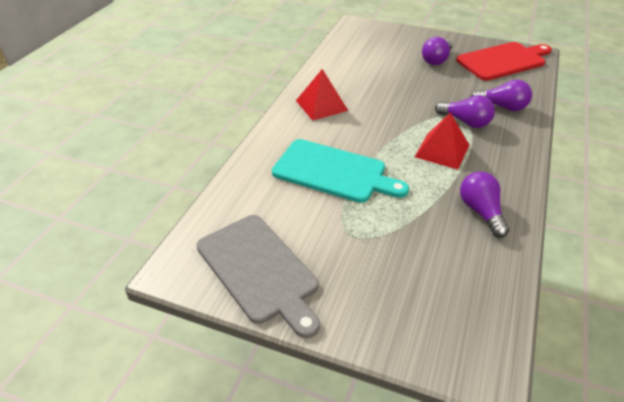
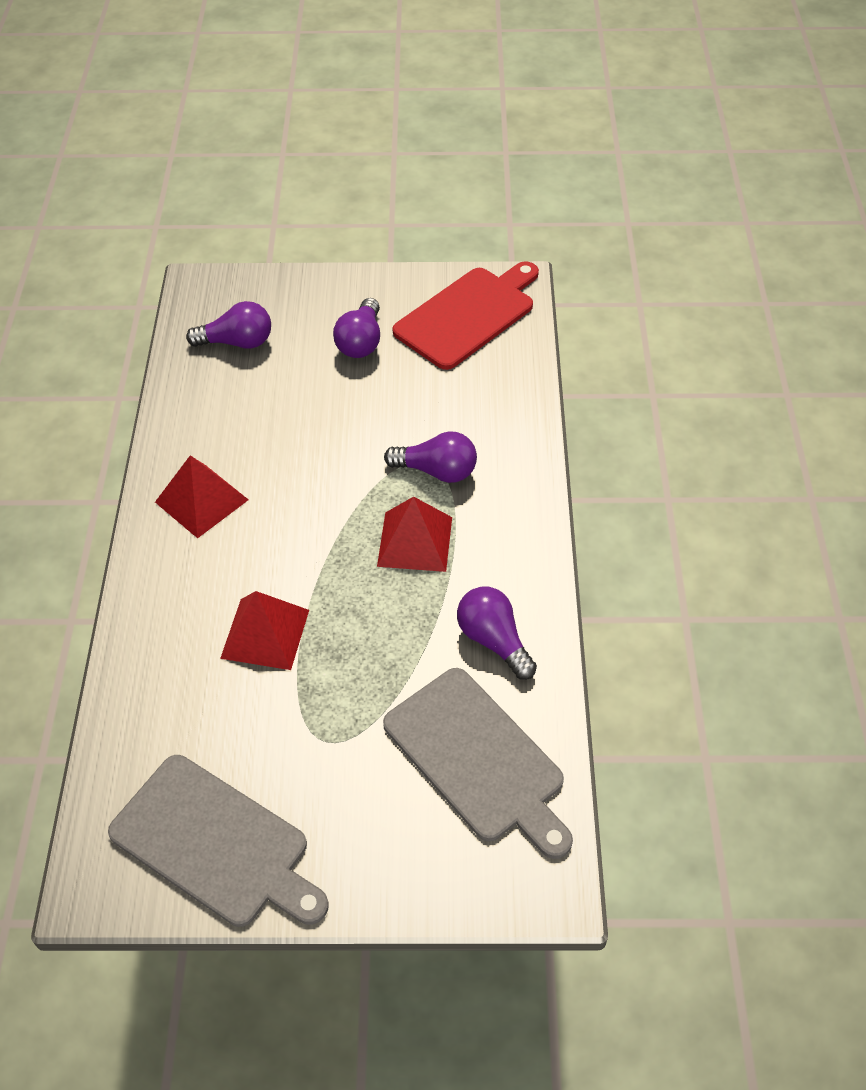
camera: 20 degrees left, 10 degrees up
turquoise cutting board [272,139,409,203] -> red pyramid [220,591,309,670]
purple light bulb [470,80,532,111] -> purple light bulb moved to [186,301,271,348]
none -> grey cutting board [383,668,573,859]

